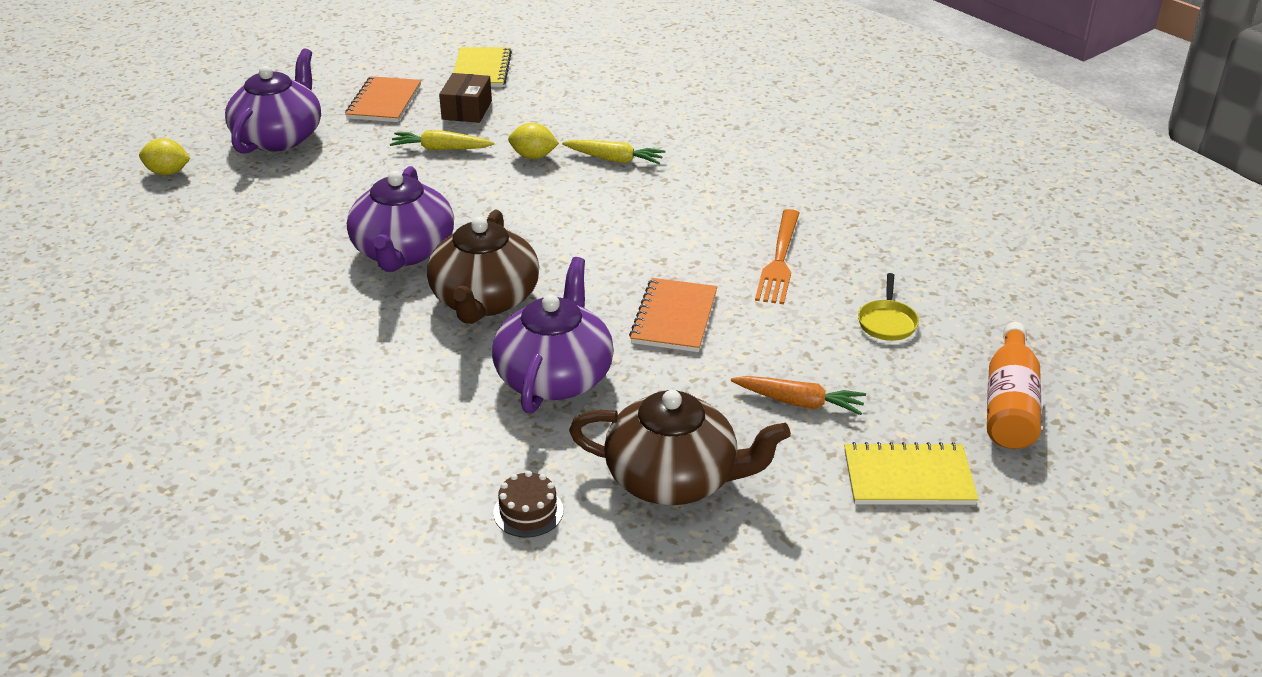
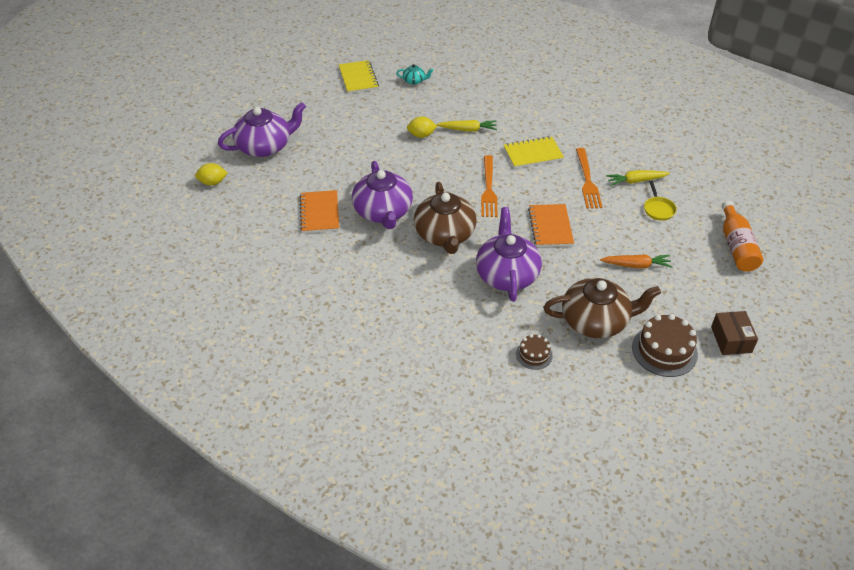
camera: 15 degrees left, 10 degrees up
purple teapot [225,48,321,154] -> purple teapot turned 60 degrees clockwise [218,102,306,157]
orange notebook [345,76,421,122] -> orange notebook moved to [300,190,339,233]
yellow carrot [390,130,494,150] -> yellow carrot moved to [606,170,670,186]
brown box [439,73,492,123] -> brown box moved to [711,311,758,355]
yellow notebook [844,442,979,505] -> yellow notebook moved to [504,136,564,168]
none -> turquoise teapot [396,64,434,85]
none -> orange fork [481,155,498,217]
none -> brown cake [632,314,698,377]

